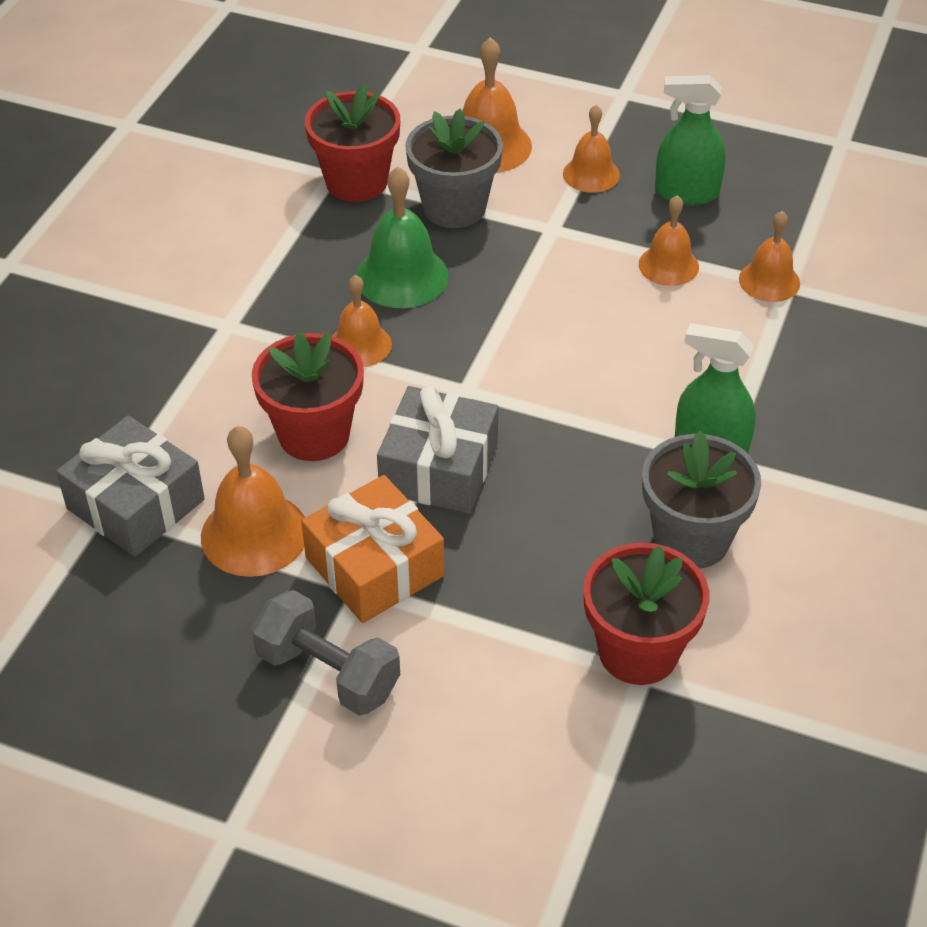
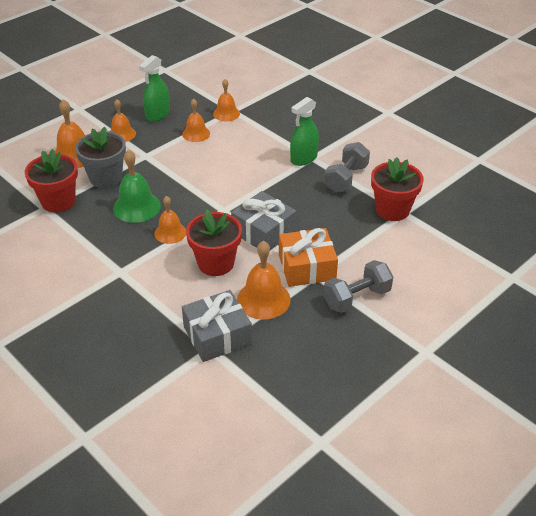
camera: 65 degrees left, 5 degrees down
grey flower pot [642,431,761,568] -> grey dumbbell [324,142,370,193]

